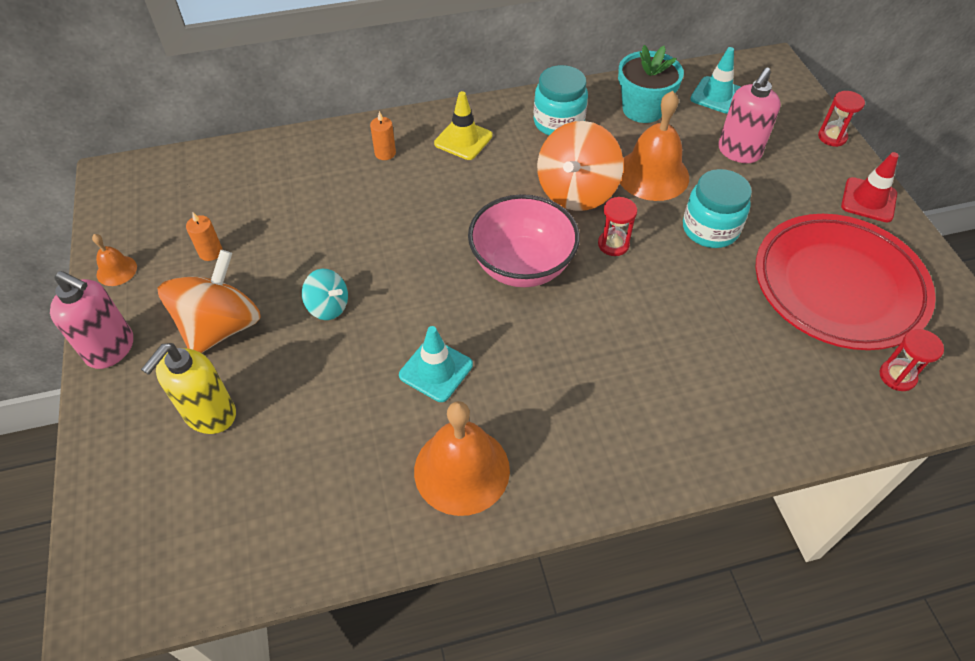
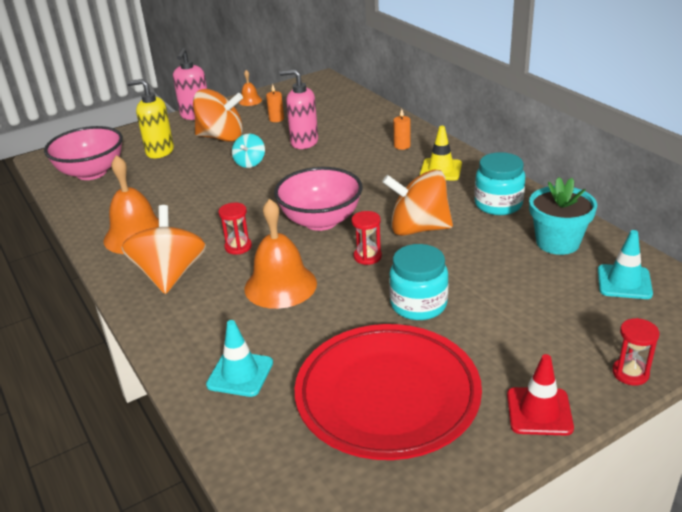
camera: 75 degrees right, 20 degrees down
turquoise traffic cone [399,326,473,402] -> turquoise traffic cone moved to [206,320,273,397]
orange bell [620,91,689,201] -> orange bell moved to [245,199,317,309]
pink soap dispenser [718,67,781,163] -> pink soap dispenser moved to [279,69,318,149]
red hourglass [880,329,944,391] -> red hourglass moved to [218,203,252,255]
none -> pink bowl [44,126,123,180]
none -> orange spinning top [122,205,206,294]

